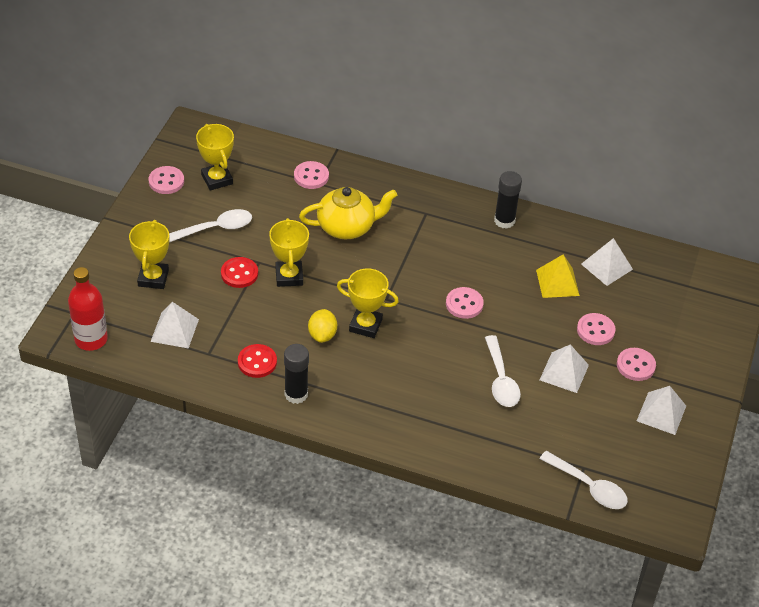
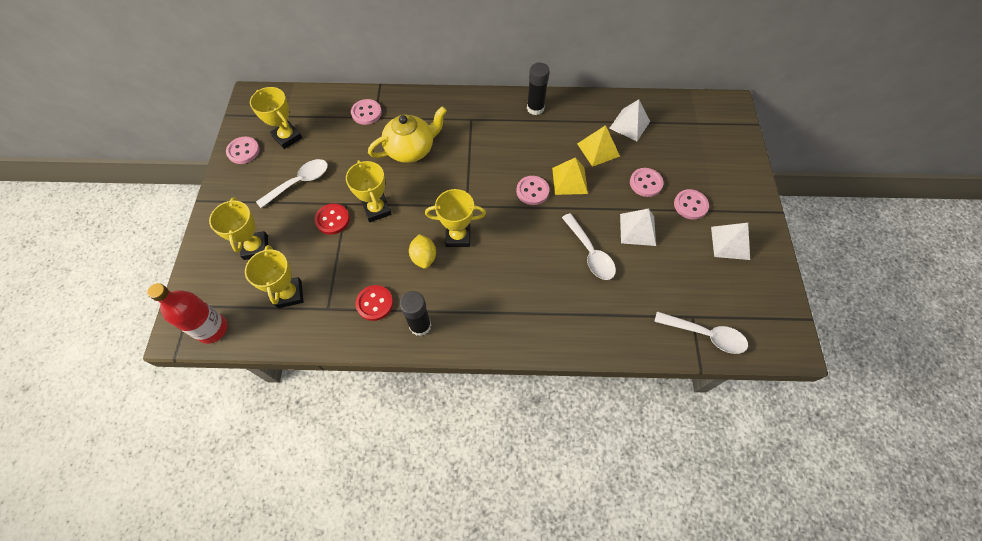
camera: 15 degrees left, 15 degrees up
white pyramid [150,302,199,349] -> yellow trophy [245,245,303,308]
none -> yellow pyramid [552,157,588,195]

